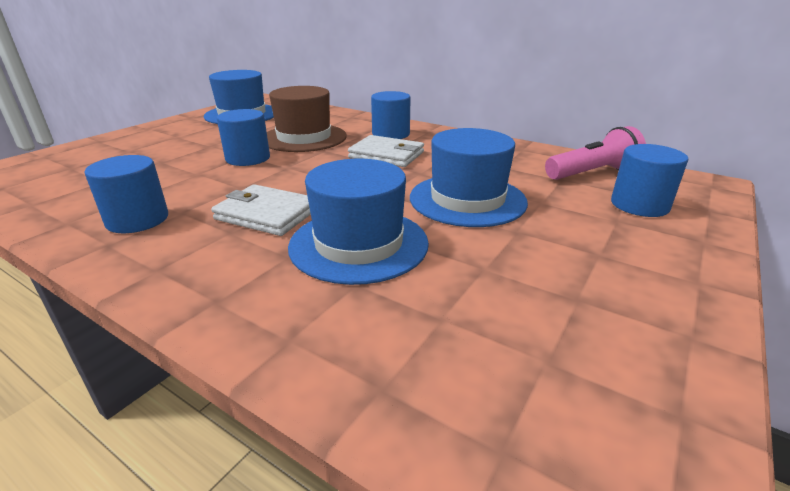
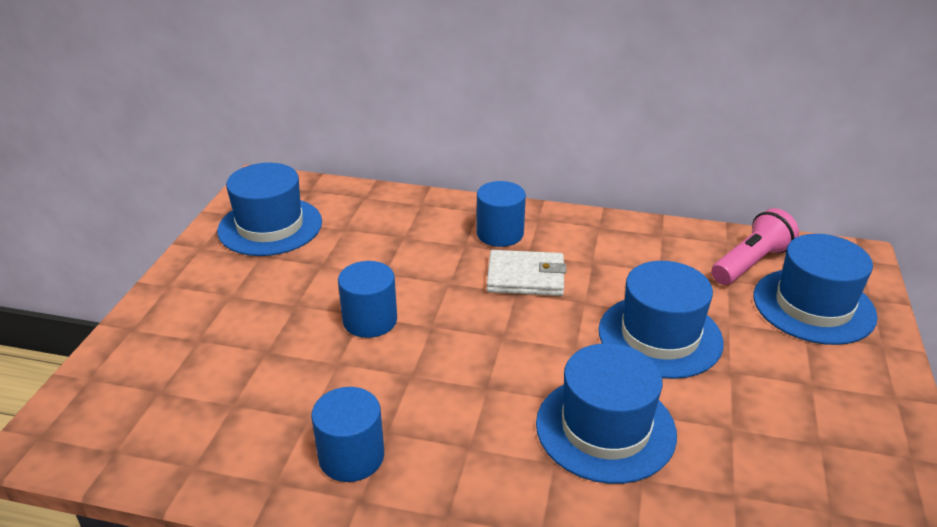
camera: 20 degrees left, 5 degrees up
white wallet [211,184,311,236] -> none
brown hat [267,86,347,152] -> none
blue cylinder [611,144,688,217] -> blue hat [753,234,878,345]

